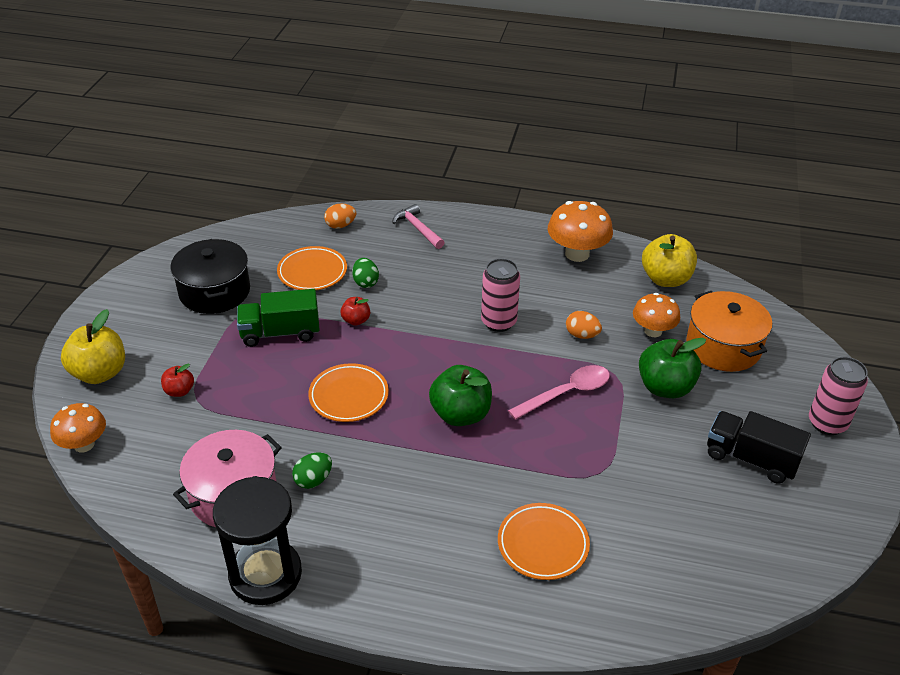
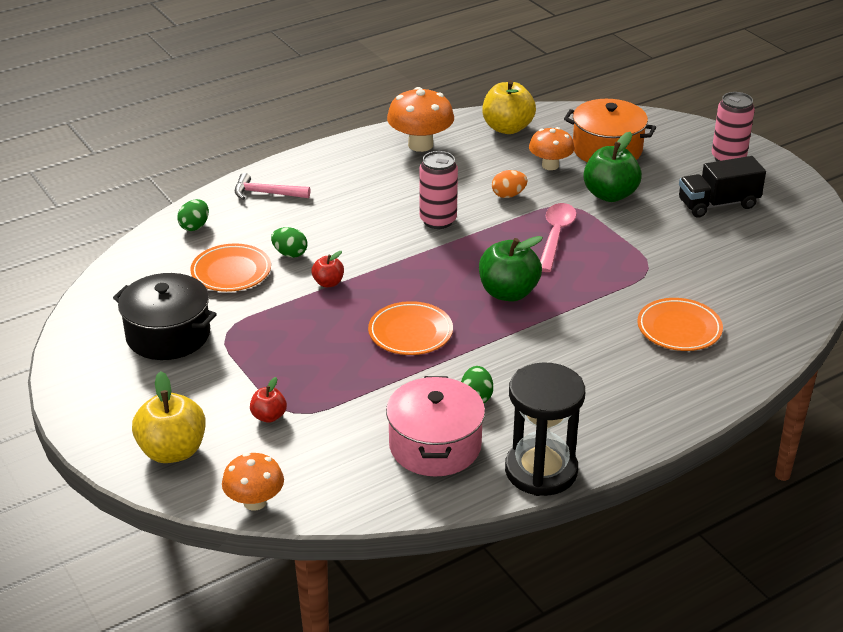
camera: 45 degrees left, 5 degrees down
green truck [237,289,320,347] -> none
orange egg [324,203,356,229] -> green egg [177,199,209,231]

